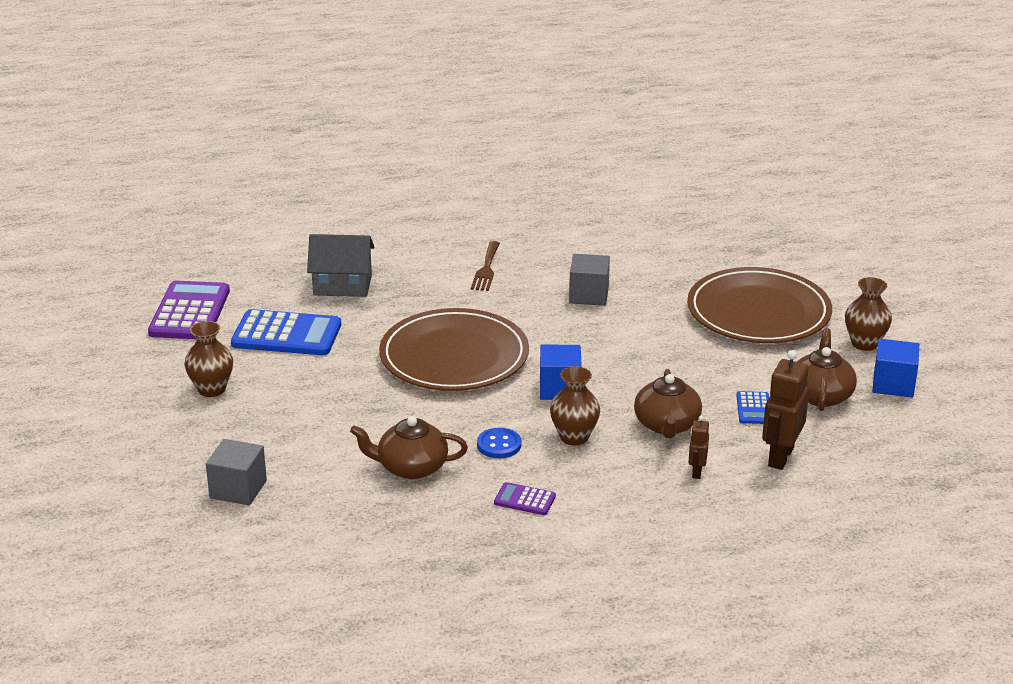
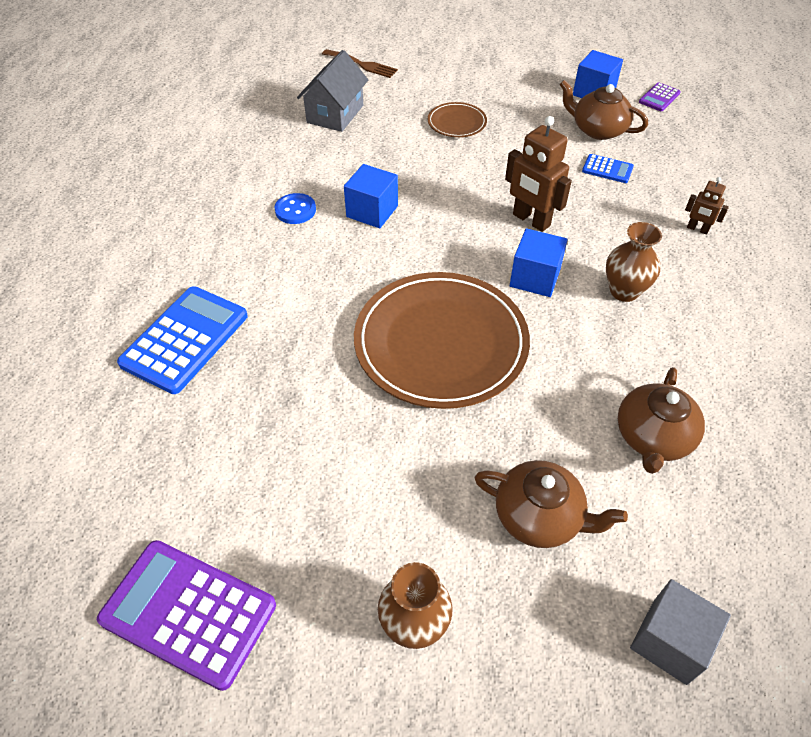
camera: 70 degrees left, 20 degrees up
blue calculator [231,309,341,355] -> blue calculator moved to [117,286,248,394]
grey house [307,234,375,297] -> grey house moved to [297,50,368,132]
brown fork [471,241,500,291] -> brown fork moved to [322,49,398,78]
blue button [477,428,521,458] -> blue button moved to [274,193,316,224]
purple calculator [494,482,556,515] -> purple calculator moved to [639,82,681,111]
grey cube [569,254,610,306] -> blue cube [344,164,398,228]
brown teapot [634,369,702,438] -> brown teapot moved to [474,460,628,548]
brown plate [687,267,832,343] -> brown plate [428,102,487,137], size x0.45
brown robot [762,350,809,470] -> brown robot moved to [505,116,572,232]
brown vase [845,277,892,351] -> none

